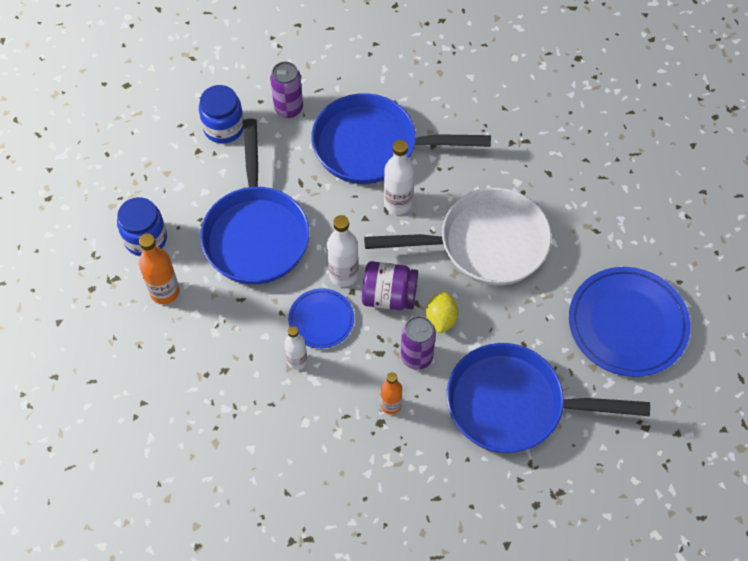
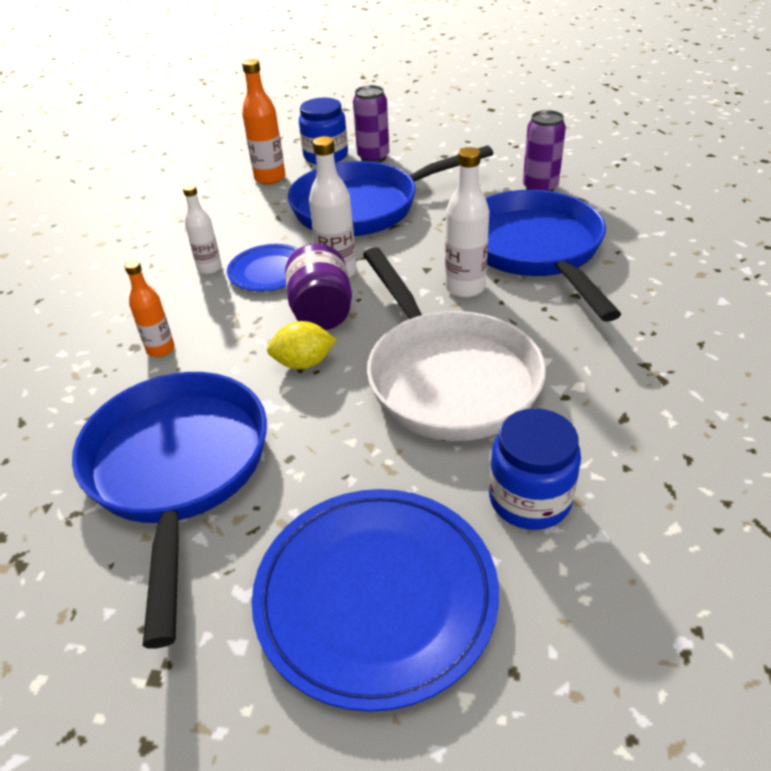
camera: 75 degrees right, 20 degrees down
blue jar [199,85,244,144] -> blue jar moved to [489,408,581,530]
purple can [401,316,436,370] -> purple can moved to [353,85,389,163]

